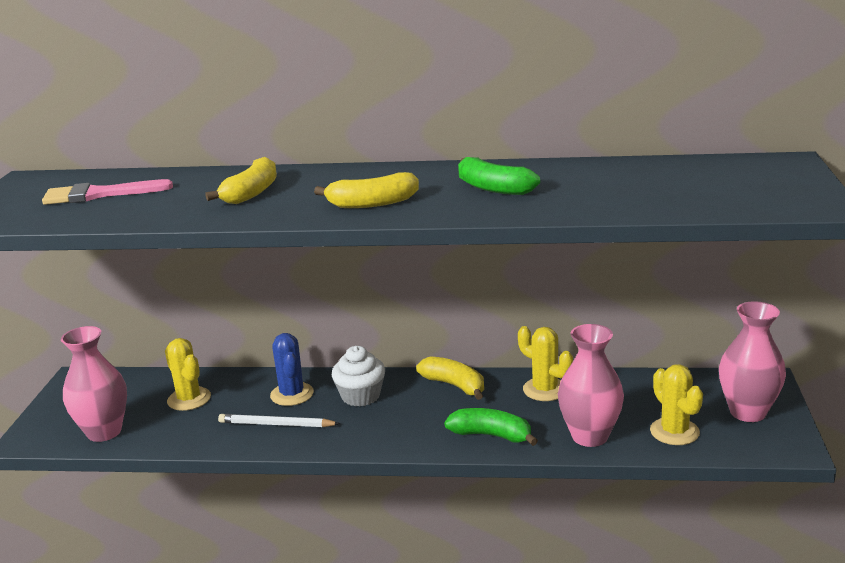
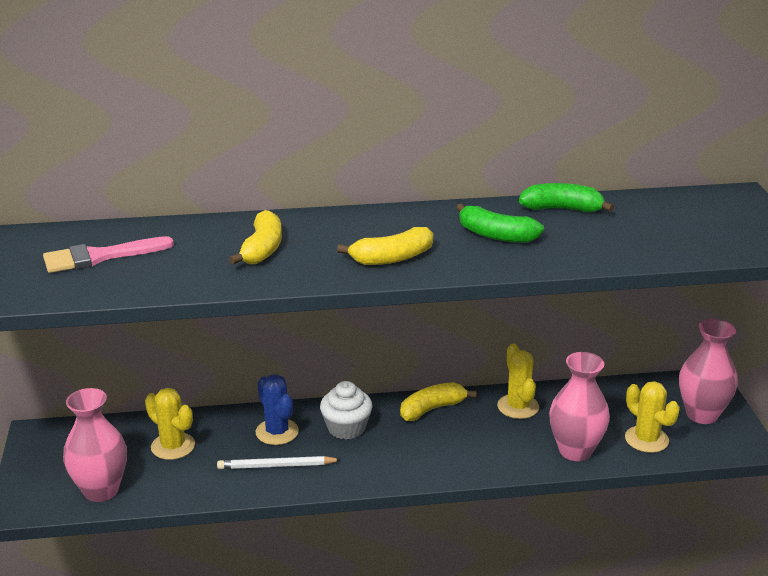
camera: 15 degrees left, 5 degrees up
yellow banana [416,356,484,400] -> yellow banana turned 60 degrees counterclockwise [400,382,477,421]
green banana [444,408,538,446] -> green banana moved to [519,183,614,212]
yellow cactus [518,326,573,401] -> yellow cactus turned 45 degrees clockwise [497,344,539,419]

